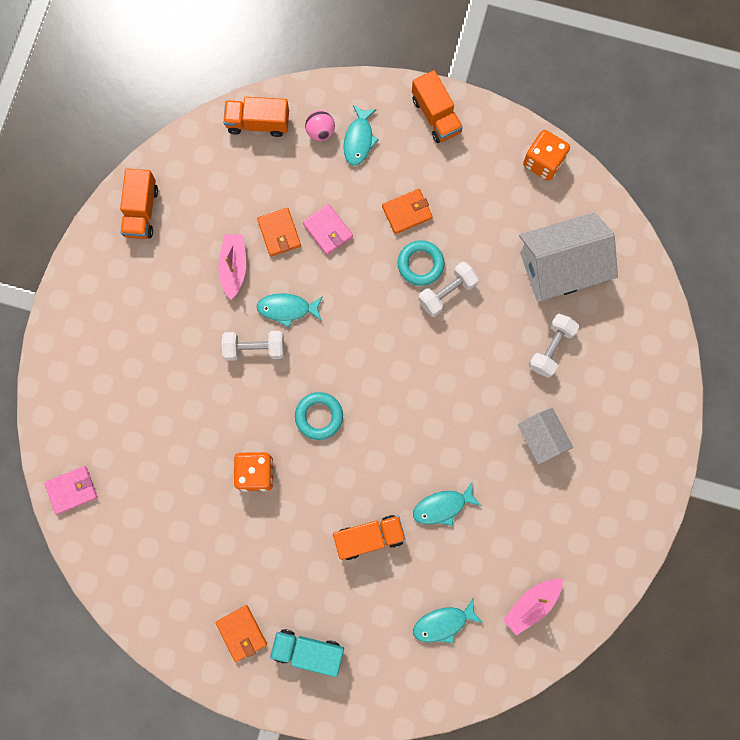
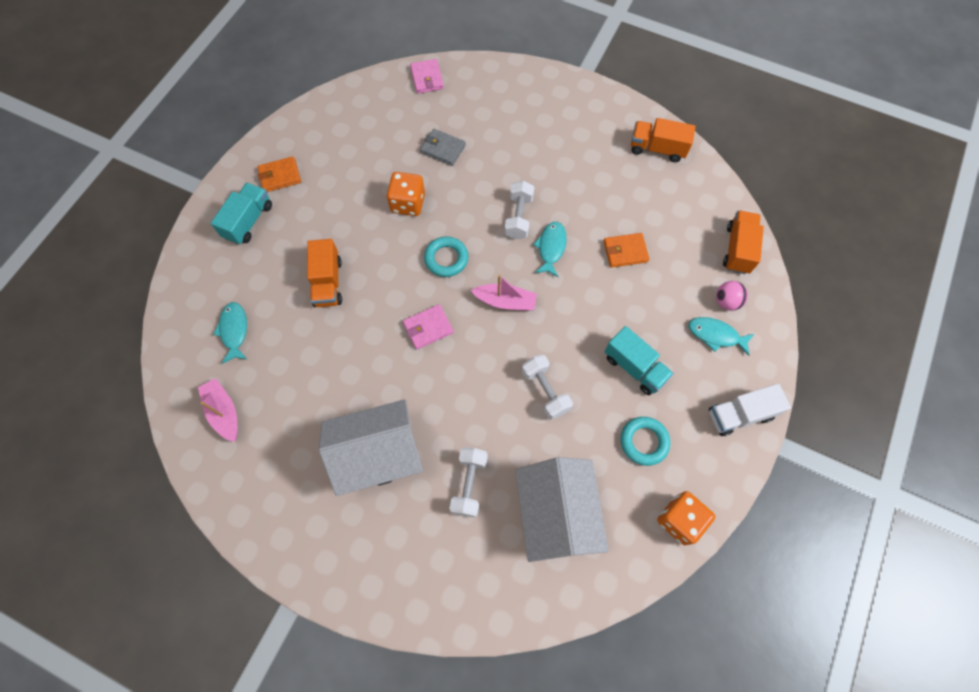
camera: 100 degrees right, 10 degrees down
pink boat [218,234,246,300] -> pink boat moved to [471,274,537,311]
pink wallet [303,204,353,255] -> pink wallet moved to [403,304,454,350]
orange wallet [382,189,433,234] -> turquoise truck [605,326,674,395]
turquoise ring [398,240,445,286] -> turquoise ring moved to [621,417,670,466]
orange truck [412,70,463,143] -> white truck [709,384,791,436]
turquoise fish [413,482,481,526] -> none
white house [518,408,573,465] -> white house [319,399,423,496], size x1.81
white dumbbell [528,314,579,378] -> white dumbbell turned 60 degrees clockwise [449,447,488,517]
none -> grey wallet [420,129,466,166]

